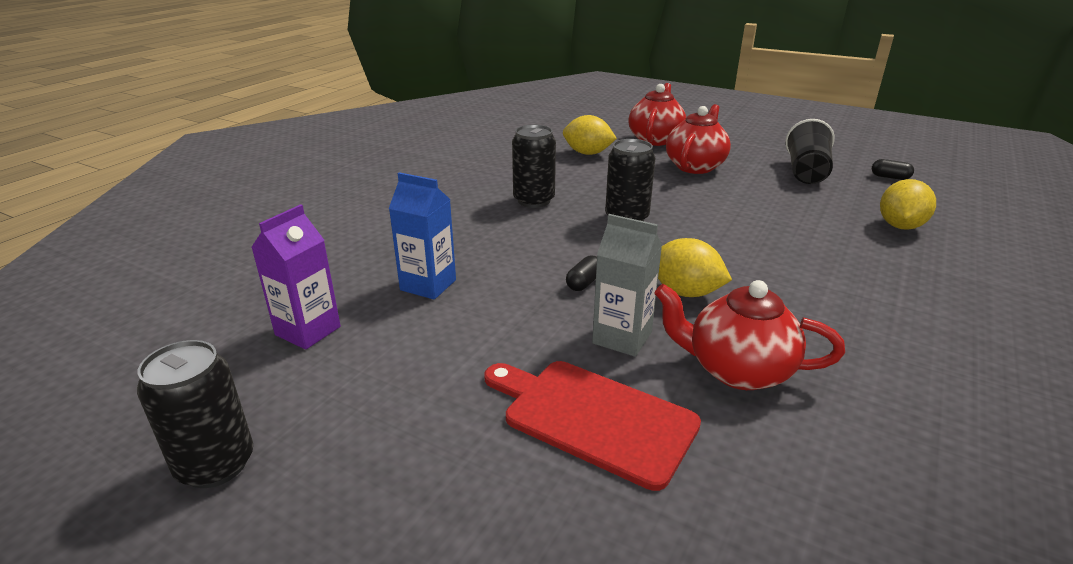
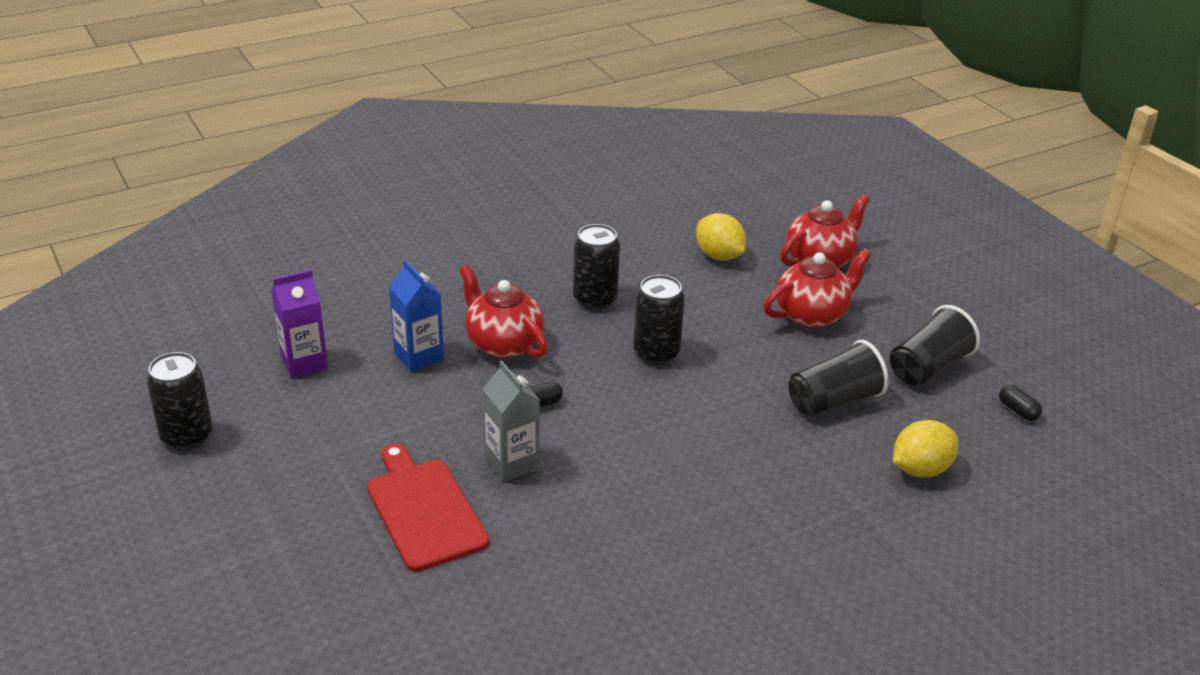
camera: 30 degrees right, 5 degrees up
red teapot [654,280,845,390] -> red teapot moved to [459,265,548,358]
yellow lemon [658,238,732,297] -> none
none -> black cup [788,340,889,417]

